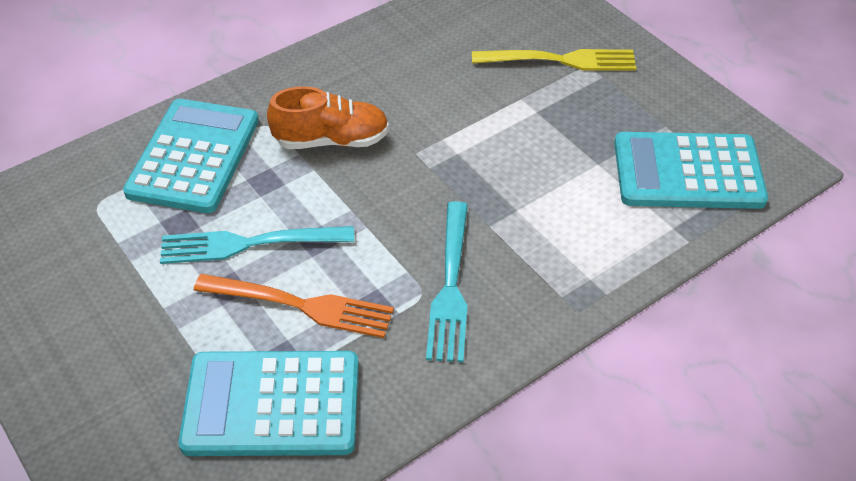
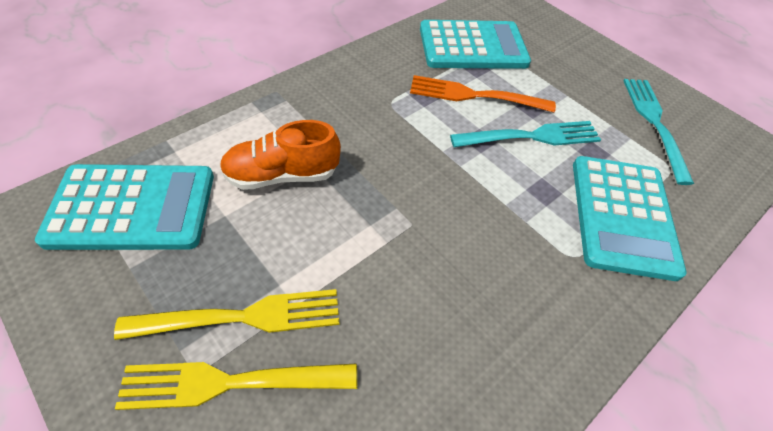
camera: 170 degrees right, 5 degrees up
orange shoe [267,87,389,149] -> orange shoe moved to [220,120,341,190]
turquoise fork [426,201,468,363] -> turquoise fork moved to [623,79,694,185]
none -> yellow fork [114,289,339,340]

